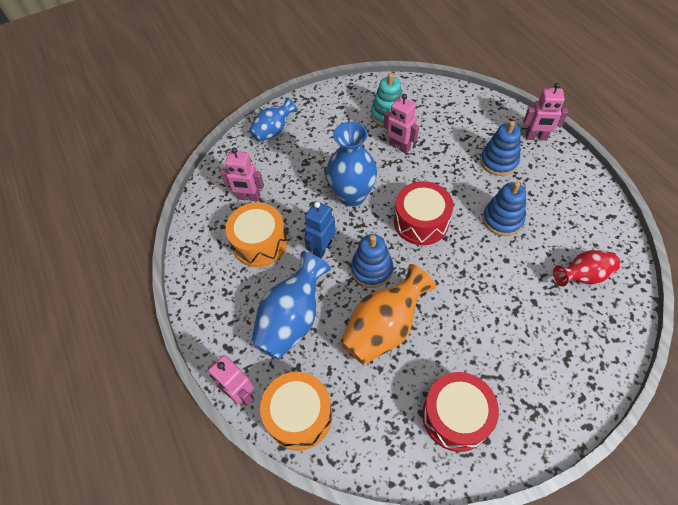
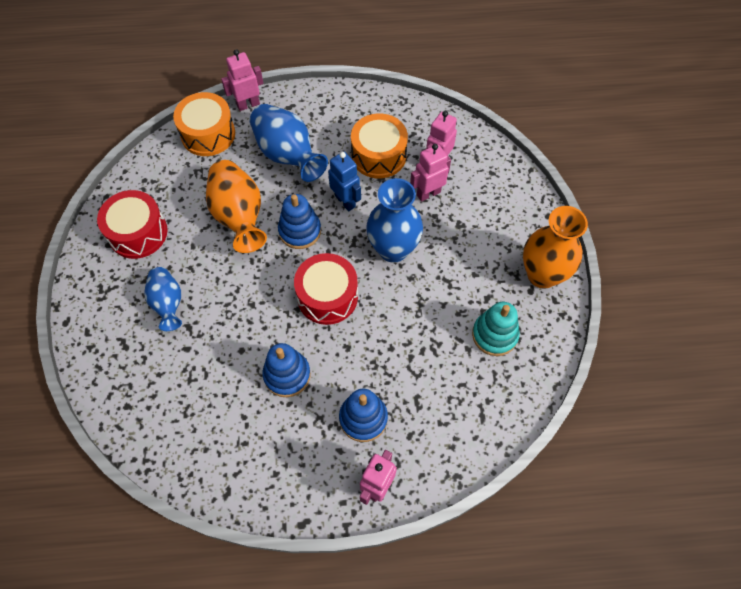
camera: 110 degrees right, 5 degrees up
blue vase [249,97,298,142] -> blue vase moved to [144,267,182,331]
pink robot [384,94,419,154] -> pink robot moved to [410,144,451,202]
red vase [553,250,621,287] -> none
none -> orange vase [523,206,588,289]

